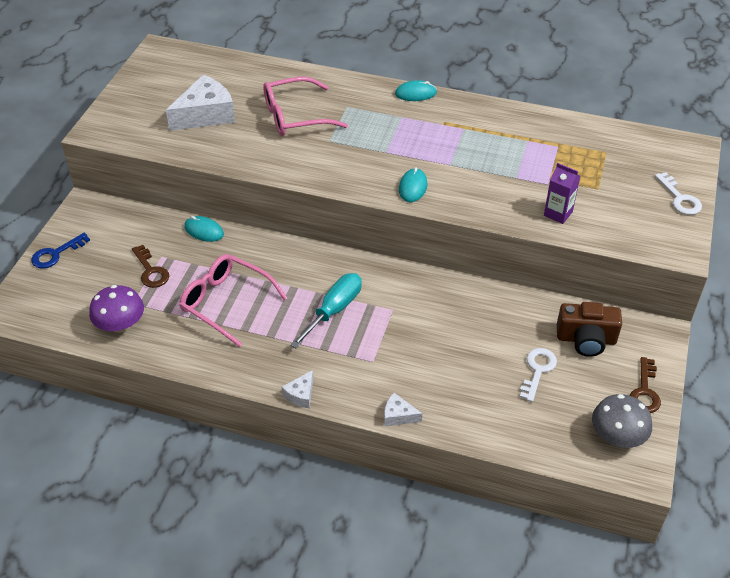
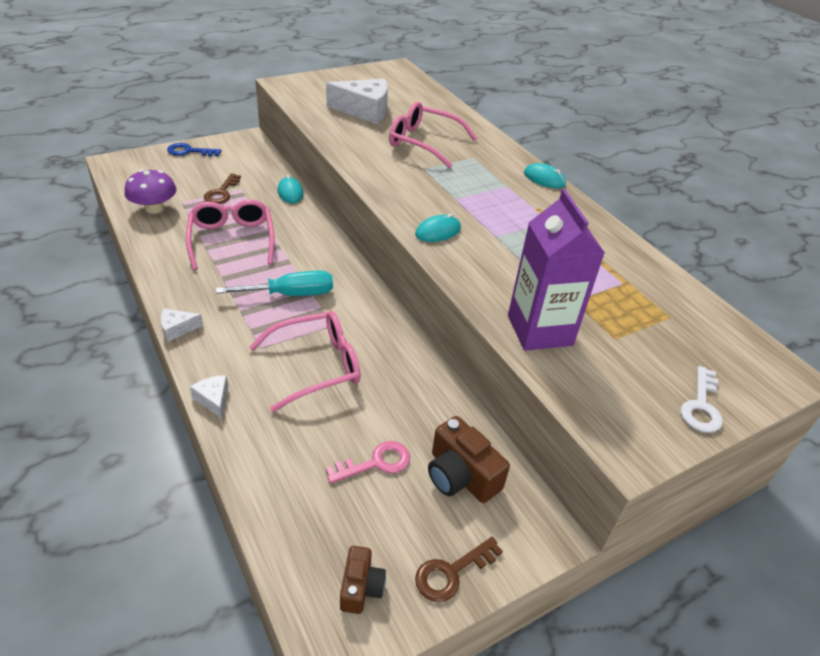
camera: 40 degrees right, 5 degrees down
white key [520,348,557,402] -> pink key [326,441,410,484]
purple carton [544,163,580,224] -> purple carton [508,189,605,351], size x1.89
grey mushroom [592,394,652,448] -> brown camera [340,546,386,614]
none -> pink glasses [249,311,361,412]

